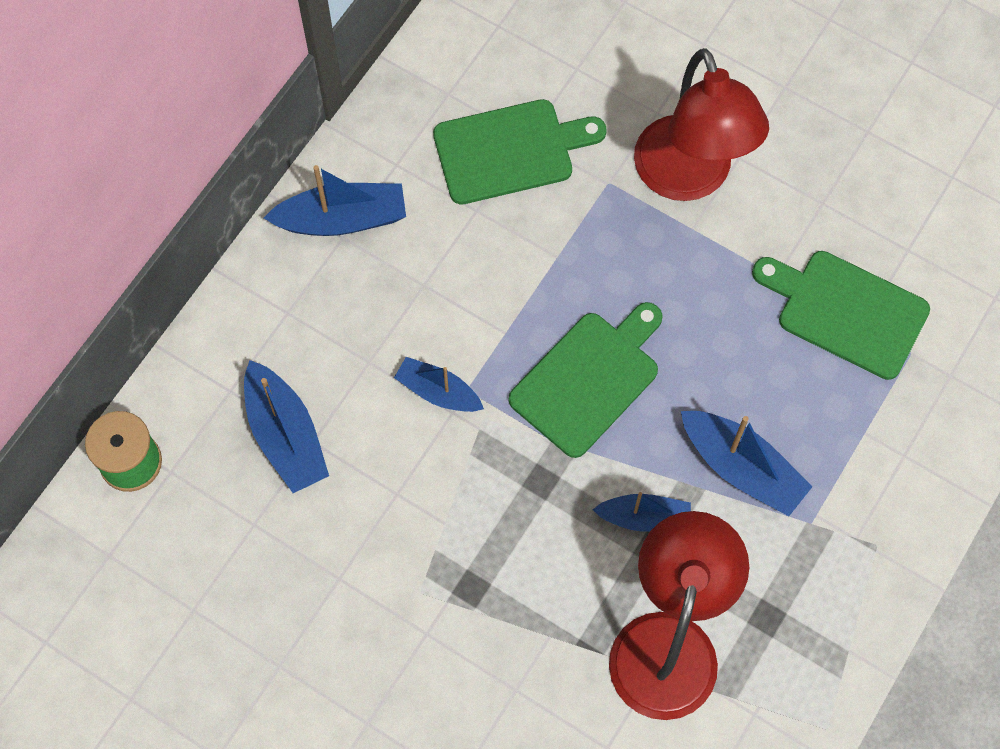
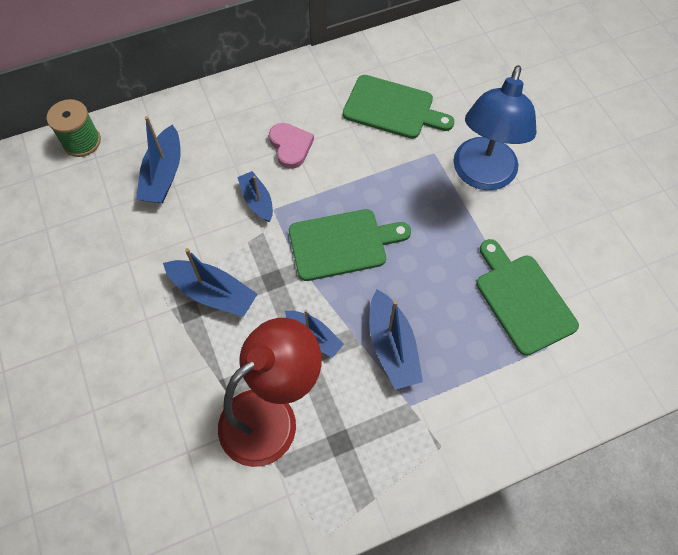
camera: 35 degrees right, 5 degrees down
blue boat [264,165,406,236] -> blue boat moved to [163,248,258,317]
red lamp [634,48,769,201] -> blue lamp [453,65,537,190]
none -> pink heart [269,123,314,169]

